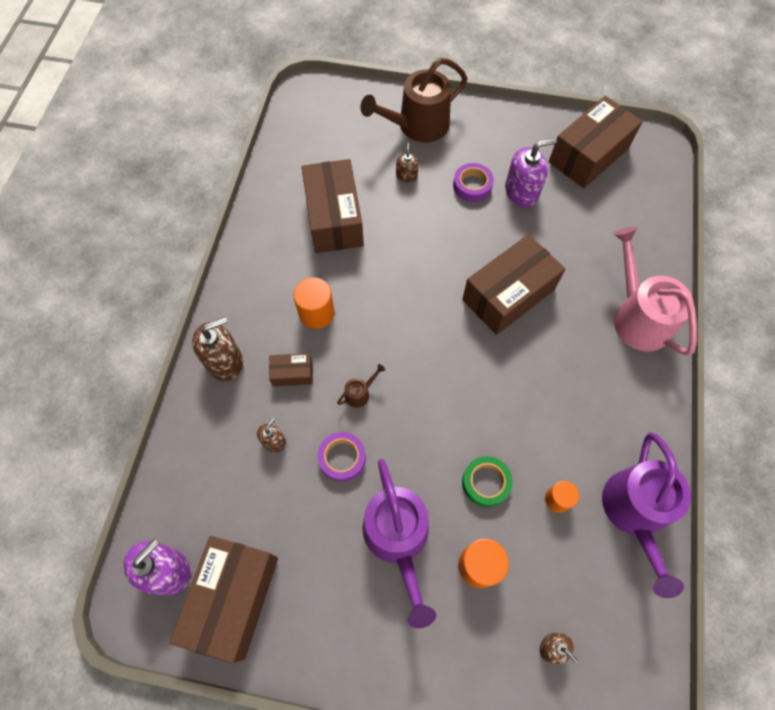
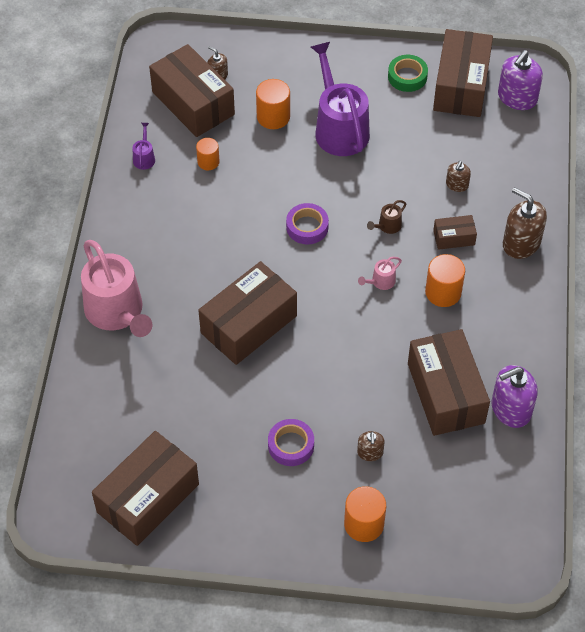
camera: 175 degrees right, 10 degrees down
brown soap dispenser [192,317,243,381] -> brown soap dispenser turned 75 degrees clockwise [503,187,547,259]
purple tape [317,432,366,482] -> purple tape moved to [286,203,329,244]
brown watering can [360,58,467,142] -> orange cylinder [344,486,386,542]
green tape [462,456,513,507] -> green tape moved to [388,55,428,92]
purple soap dispenser [505,138,557,207] -> purple soap dispenser moved to [492,365,538,428]
purple watering can [602,432,691,598] -> purple watering can [132,123,155,170], size x0.41
none -> brown box [149,44,235,137]
none -> pink watering can [358,257,402,290]

